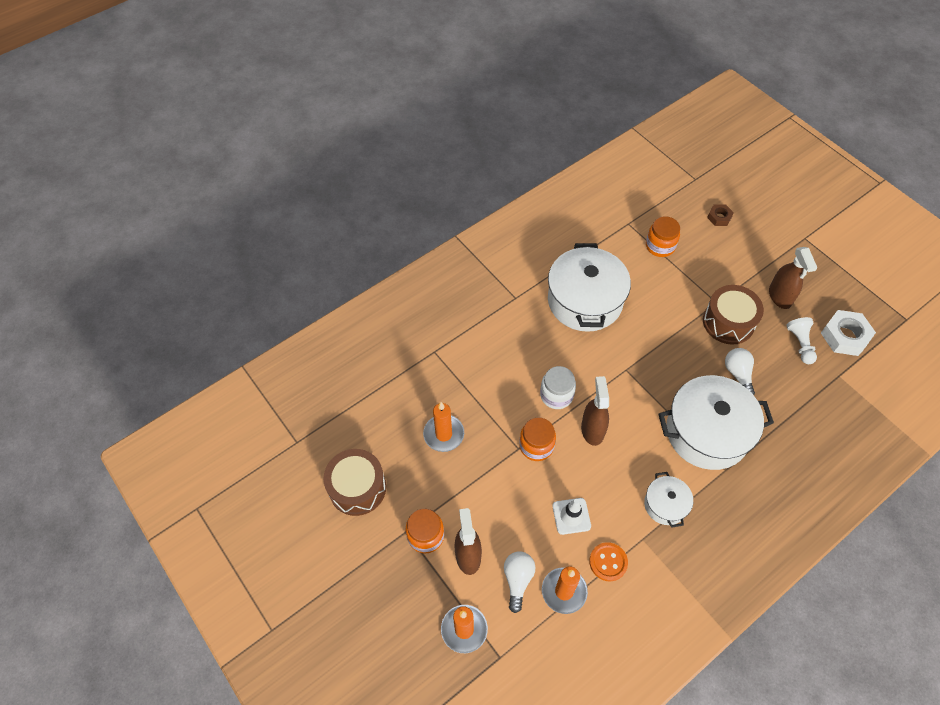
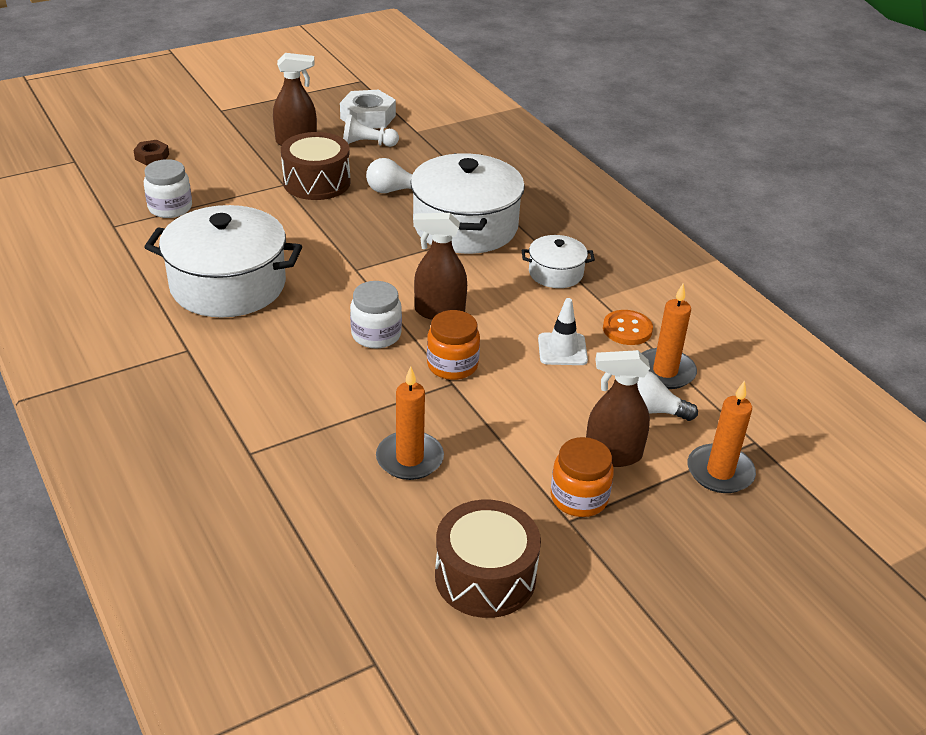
camera: 85 degrees left, 20 degrees down
orange jar [646,216,680,257] -> white jar [144,159,192,218]

